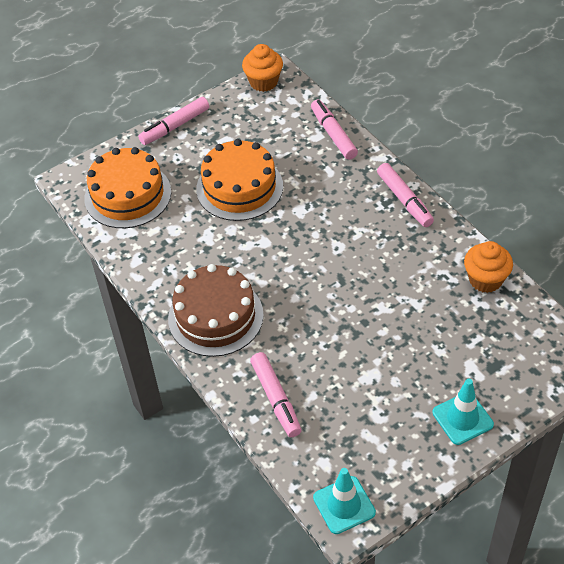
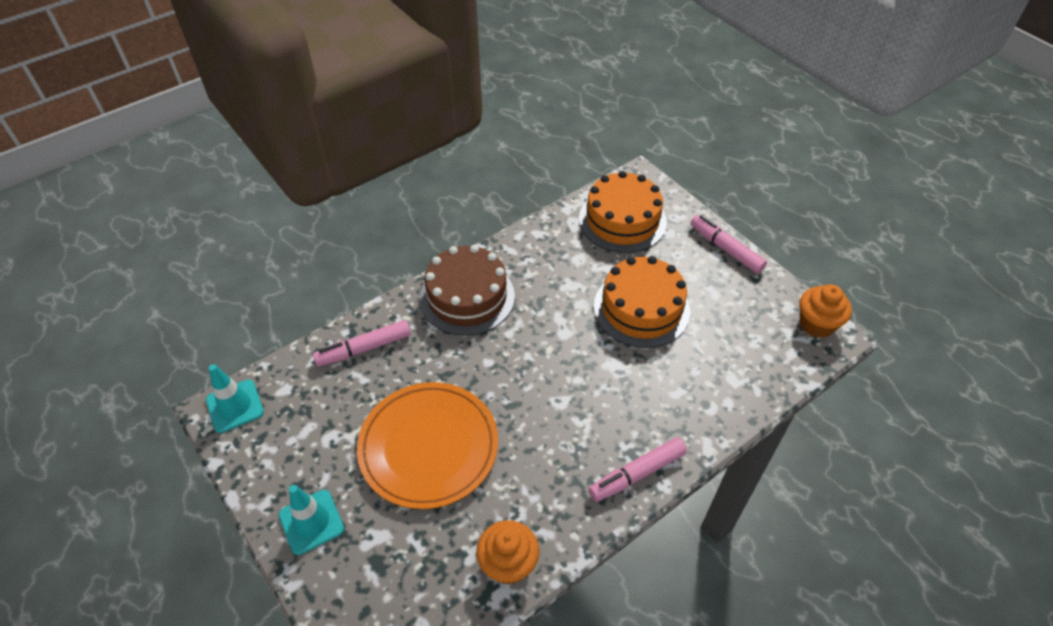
camera: 85 degrees right, 0 degrees up
pink marker [311,100,358,160] -> none
none -> orange plate [357,382,498,509]

